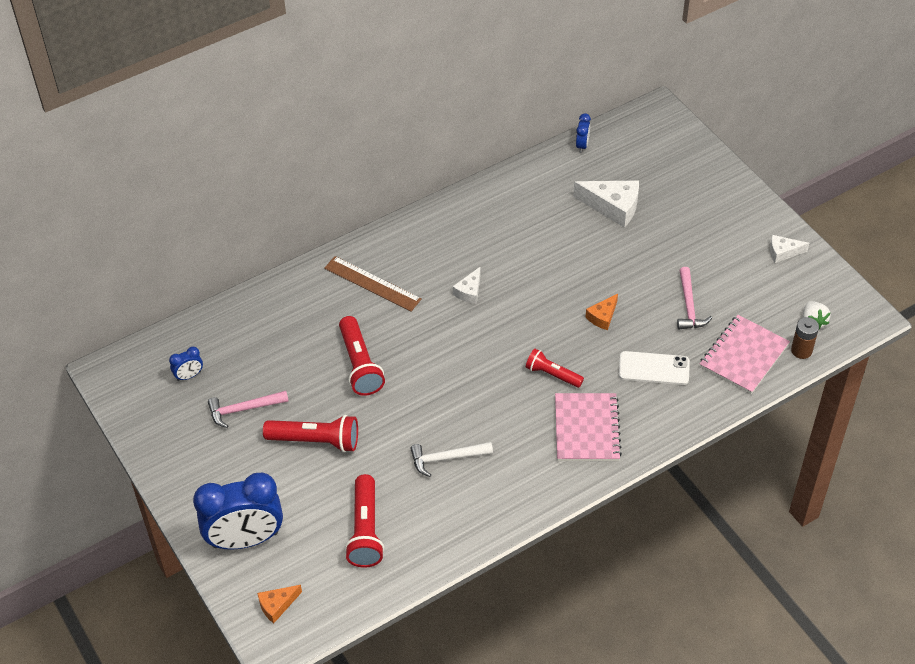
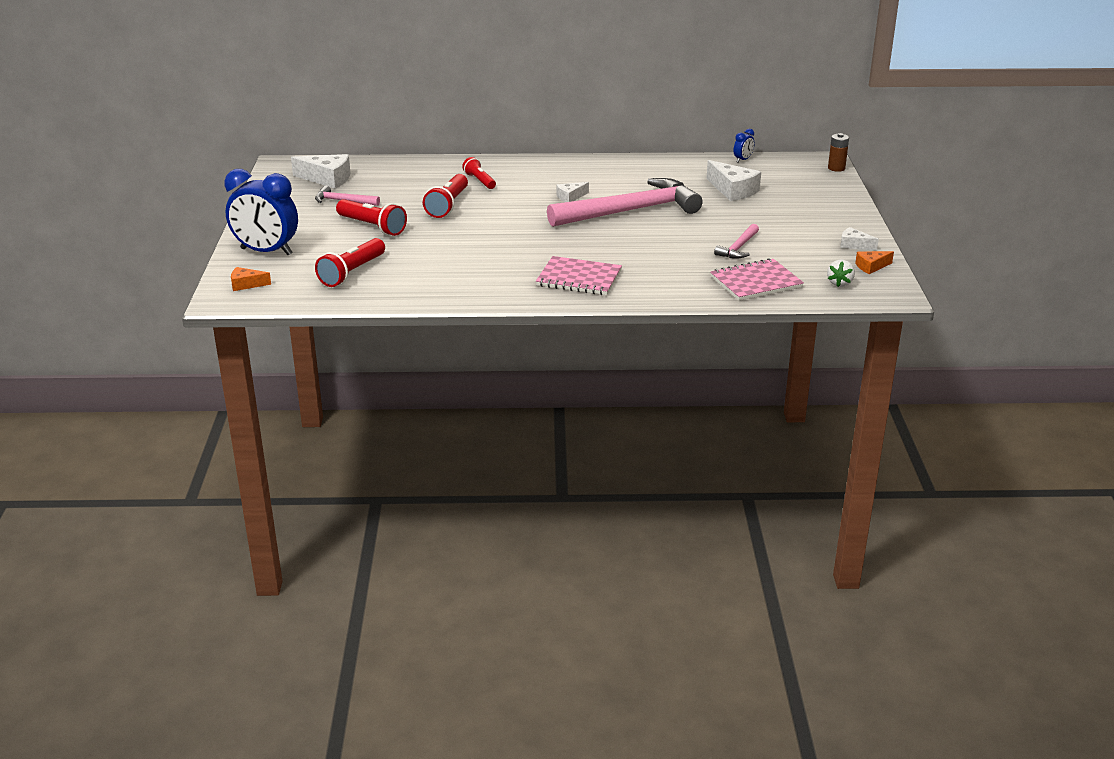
camera: 30 degrees right, 20 degrees down
blue clock [169,347,203,381] -> white cheese [291,154,350,189]
brown ruler [324,256,422,312] -> none
white hammer [410,442,493,477] -> none
red flashlight [526,349,584,388] -> red flashlight moved to [462,157,496,189]
pink notebook [555,393,622,461] -> pink notebook turned 75 degrees clockwise [536,256,622,295]
orange cheese [586,294,618,330] -> orange cheese moved to [855,251,894,274]
white phone [619,351,690,385] -> none
brown battery [791,317,819,359] -> brown battery moved to [828,133,849,172]
none -> pink hammer [547,178,703,227]

